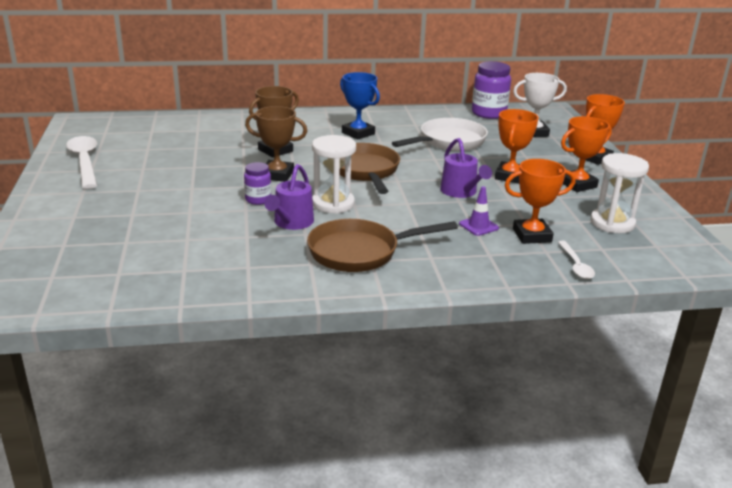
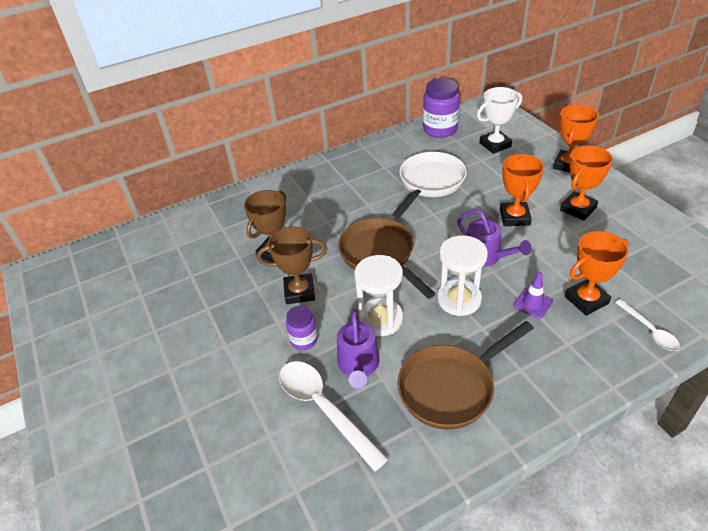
camera: 15 degrees left, 15 degrees up
white spoon [66,136,97,189] -> white spoon moved to [279,361,389,472]
blue trophy [340,72,380,140] -> none
white hourglass [590,153,649,233] -> white hourglass moved to [437,235,488,316]

